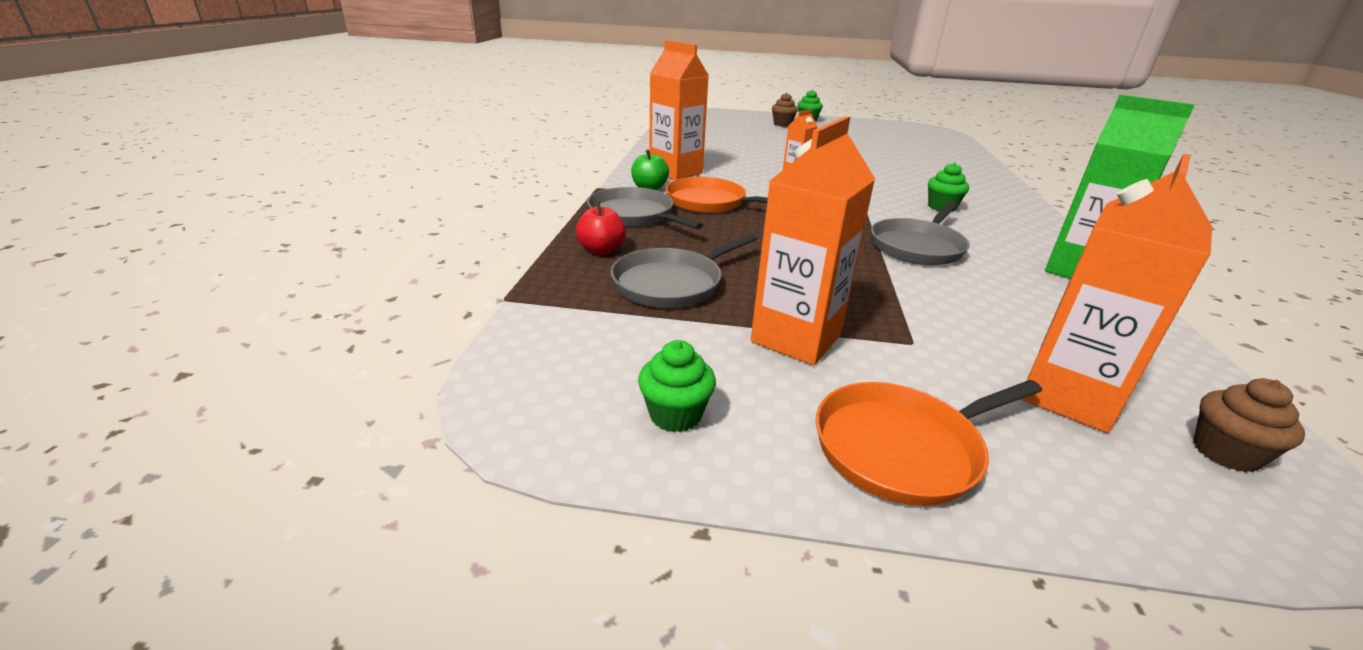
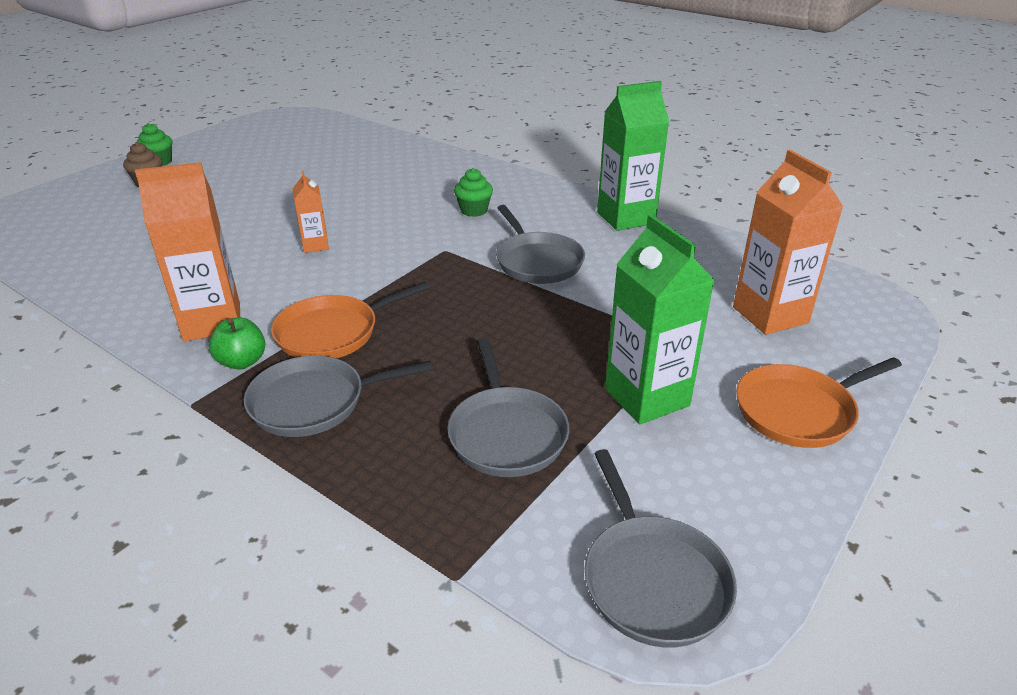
camera: 60 degrees left, 5 degrees up
red apple [576,202,626,255] -> none
green cupcake [638,340,716,432] -> none
orange carton [751,116,875,365] -> green carton [605,214,714,424]
orange pan [816,380,1042,506] -> orange pan turned 60 degrees clockwise [736,357,902,448]
brown cupcake [1193,378,1305,472] -> none
none -> grey pan [585,449,737,648]

